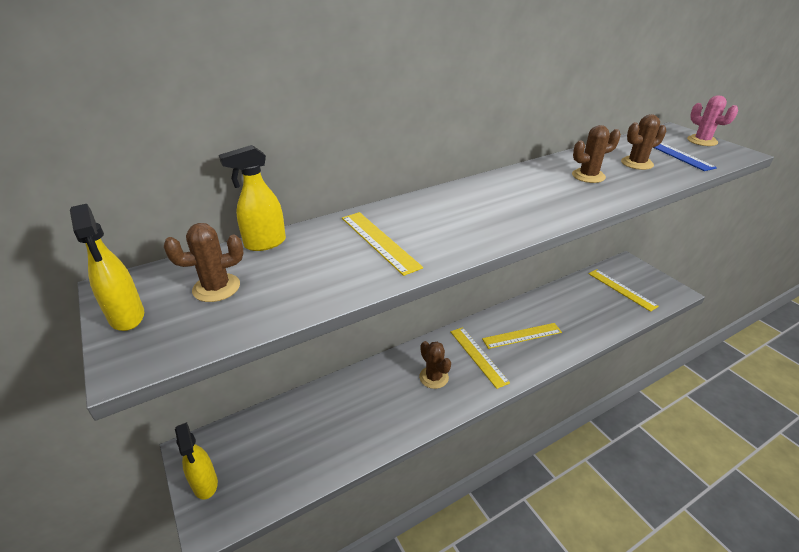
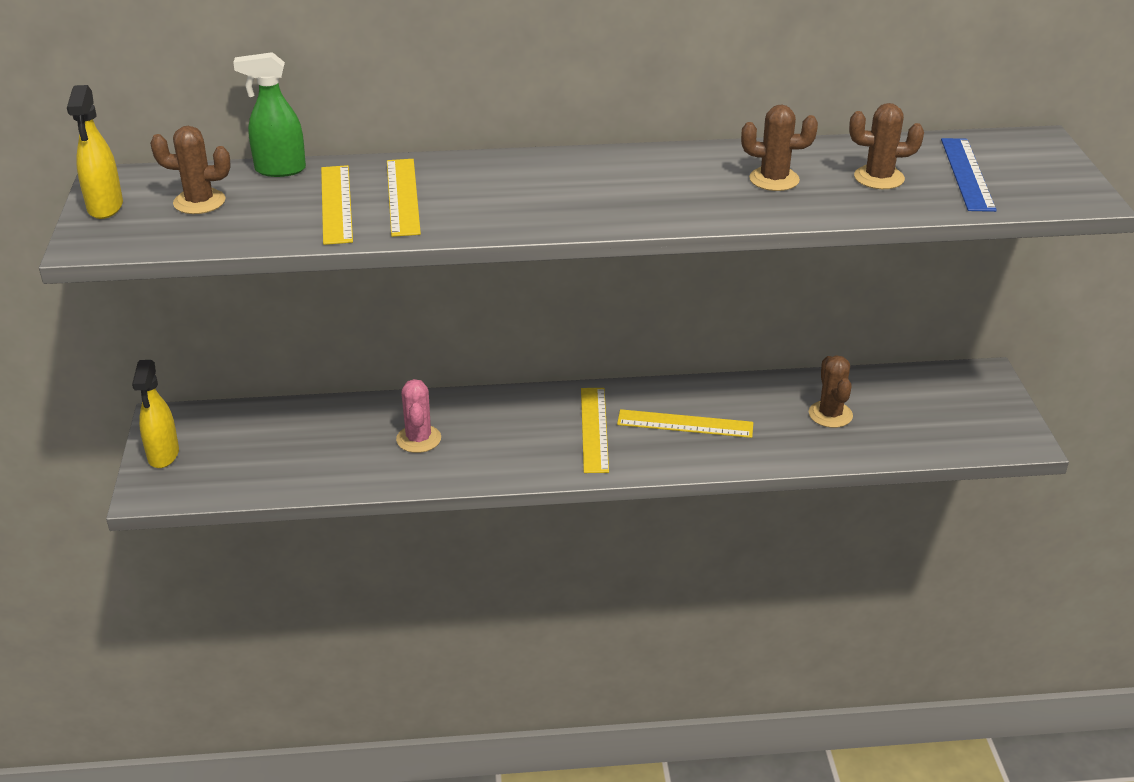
camera: 25 degrees right, 0 degrees up
yellow spray bottle [219,145,286,251] -> green spray bottle [233,52,306,177]
brown cactus [419,341,451,389] -> brown cactus moved to [809,355,853,428]
yellow ruler [588,269,659,312] -> yellow ruler moved to [321,165,353,245]
pink cactus [687,95,738,146] -> pink cactus moved to [396,379,441,453]

